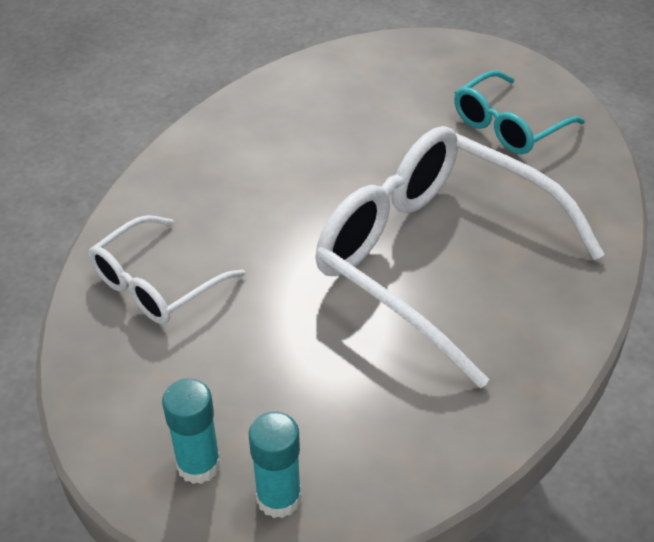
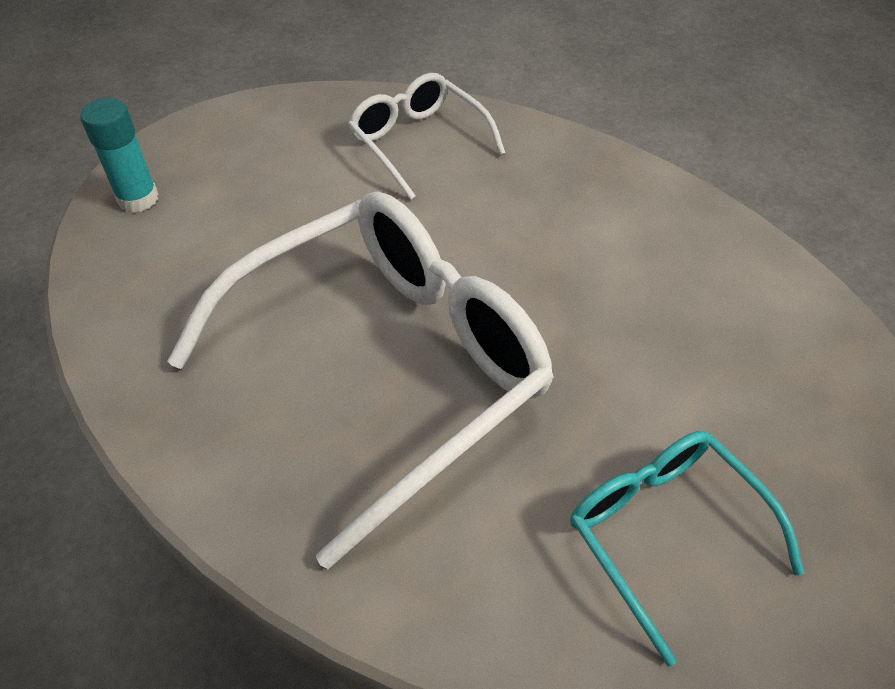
camera: 100 degrees right, 5 degrees up
turquoise glue stick [162,378,221,484] -> none

